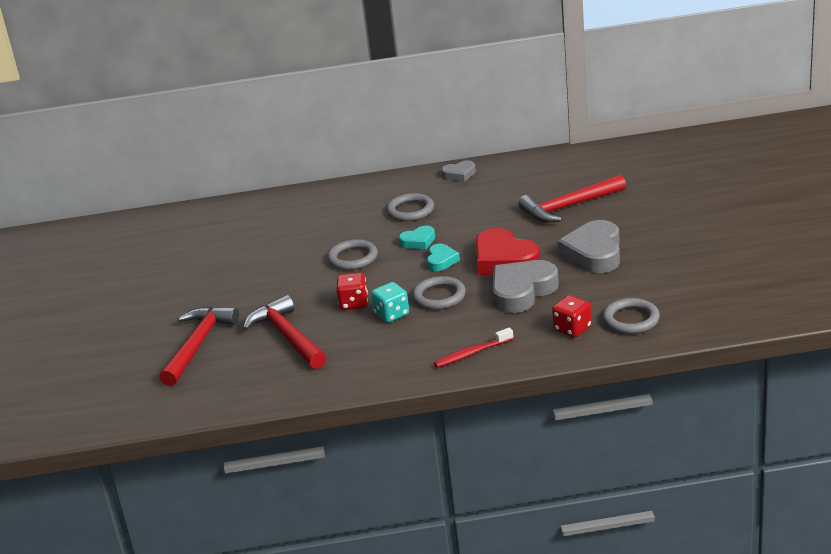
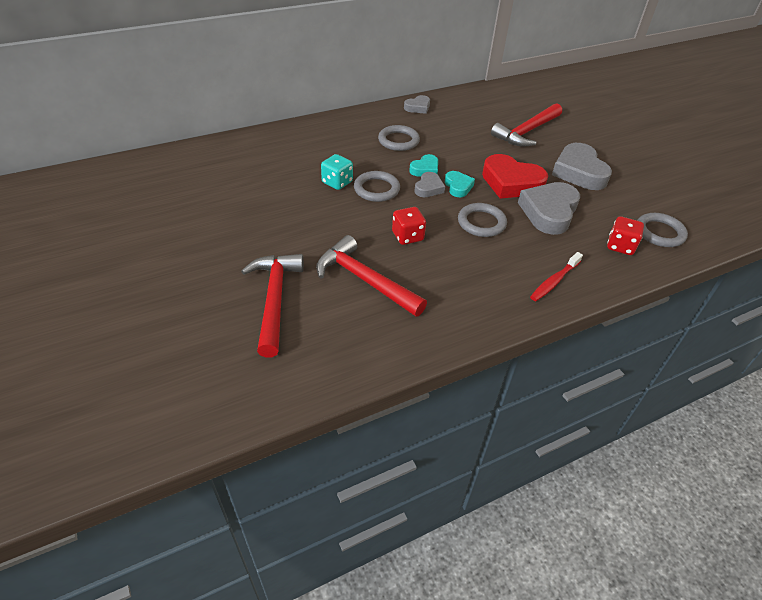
camera: 25 degrees left, 15 degrees up
turquoise dice [371,282,409,323] -> turquoise dice moved to [321,154,353,190]
none -> grey heart [414,172,445,197]

